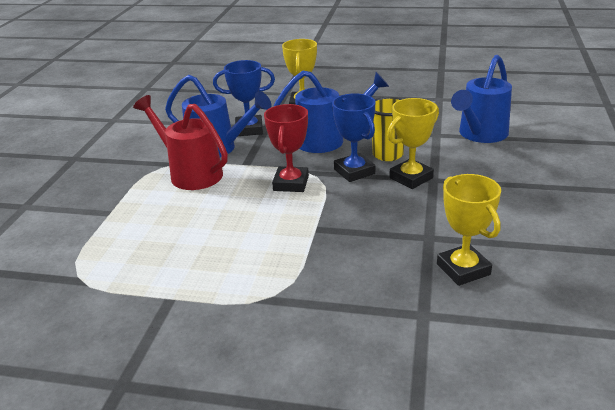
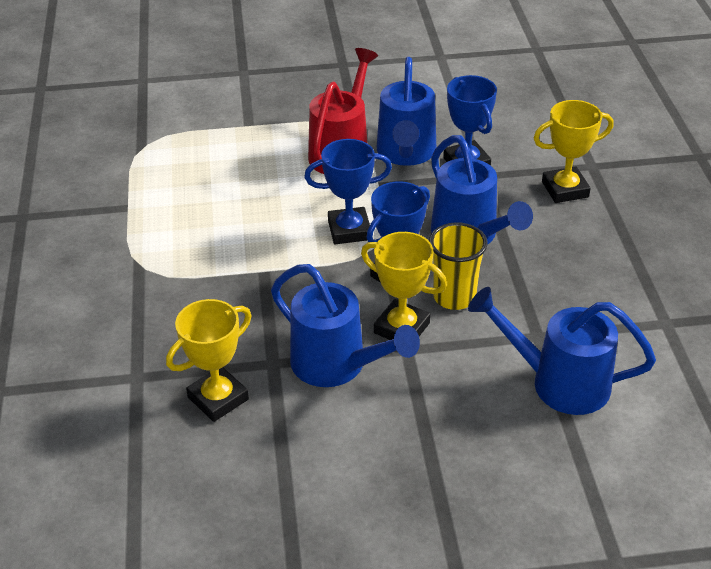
camera: 70 degrees right, 10 degrees up
red trophy [264,104,309,192] -> blue trophy [305,139,392,244]
none -> blue watering can [271,264,420,387]

